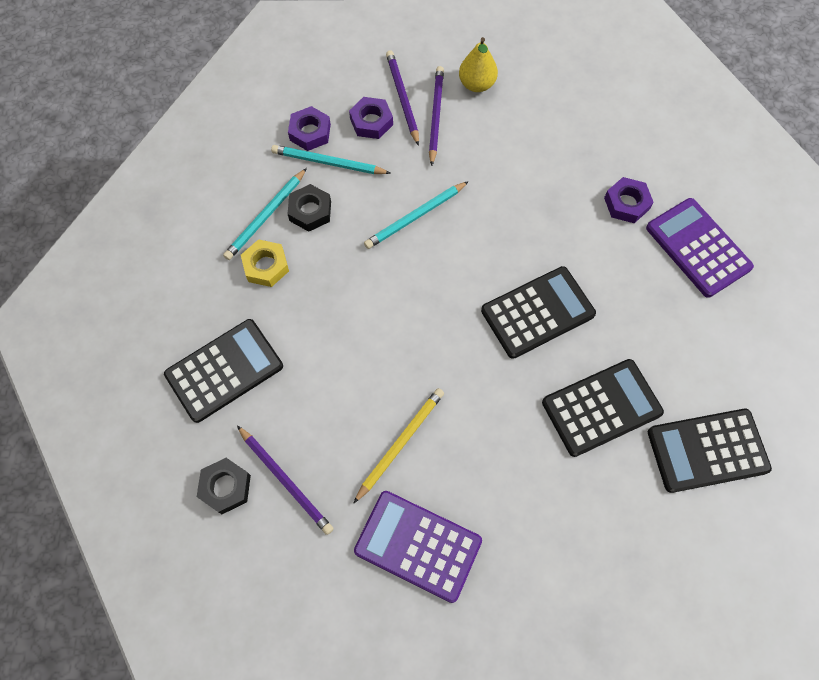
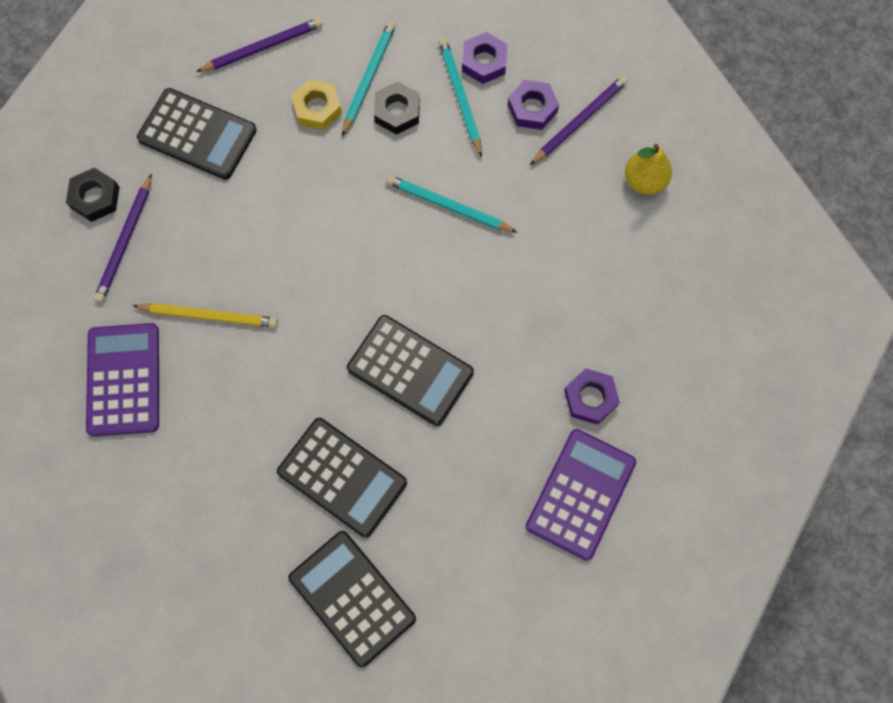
camera: 60 degrees right, 5 degrees up
turquoise pencil [223,168,307,260] -> turquoise pencil turned 105 degrees clockwise [342,21,396,136]
purple pencil [429,66,444,166] -> purple pencil moved to [196,18,323,72]

